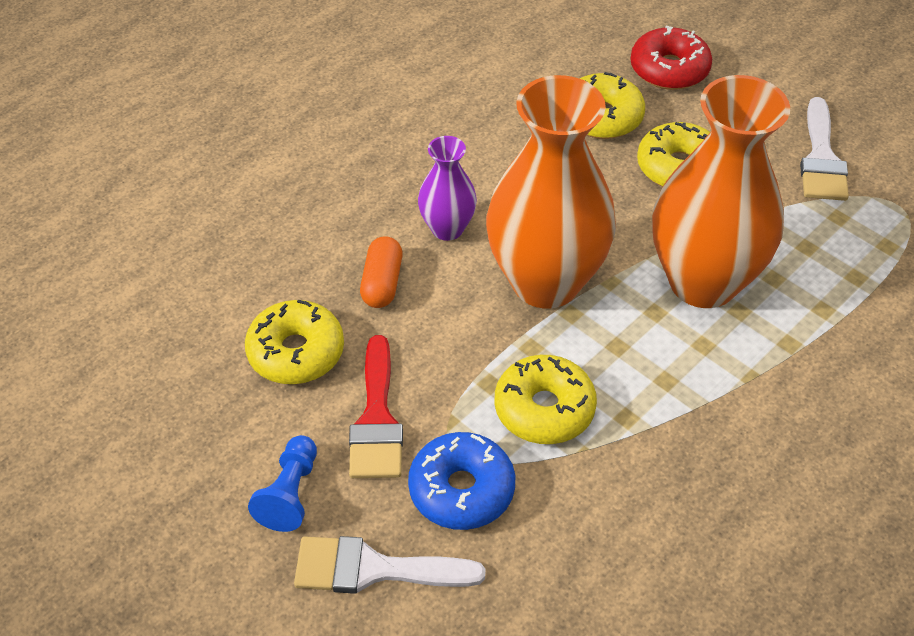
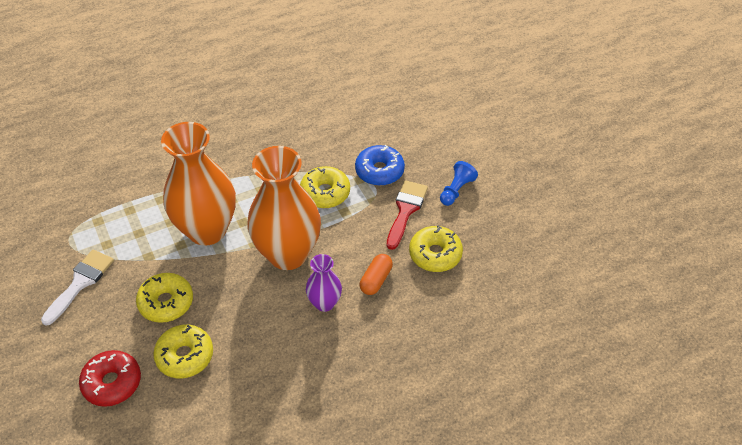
camera: 160 degrees left, 0 degrees up
white brush [294,536,486,594] -> none

